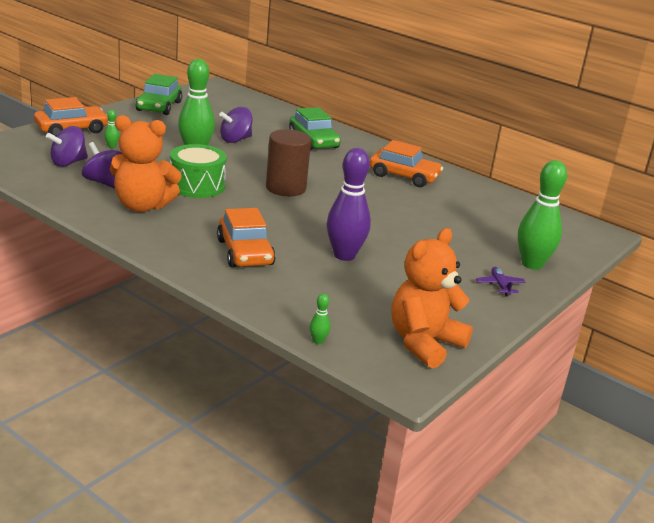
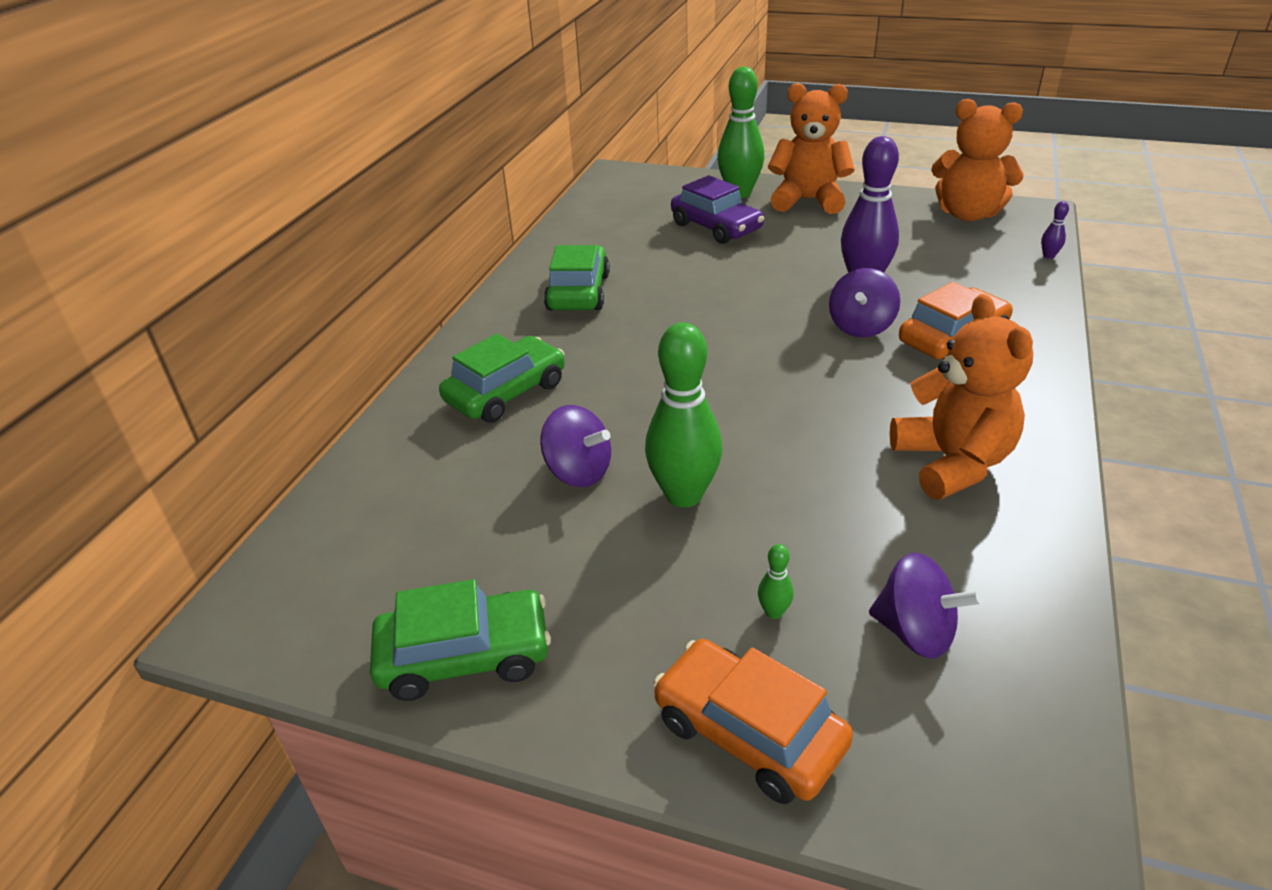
camera: 105 degrees left, 10 degrees up
purple spinning top [82,142,123,189] -> purple spinning top moved to [829,268,900,338]
green drum [170,144,227,198] -> none
brown cylinder [266,129,311,196] -> none
green bowling pin [310,294,330,344] -> purple bowling pin [1041,201,1069,259]
orange car [370,140,443,187] -> green car [544,245,610,310]
purple plane [476,267,526,297] -> orange teddy bear [768,83,854,214]
none -> purple car [671,175,764,244]

